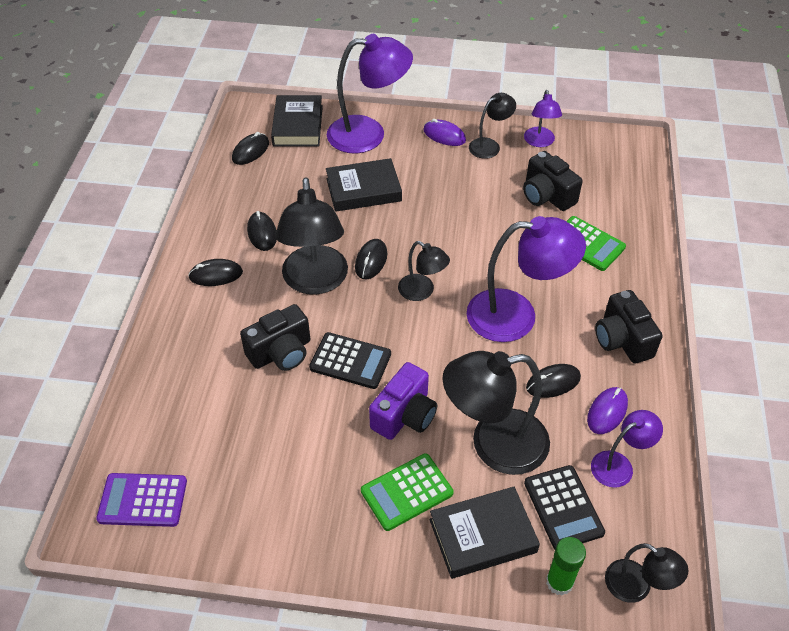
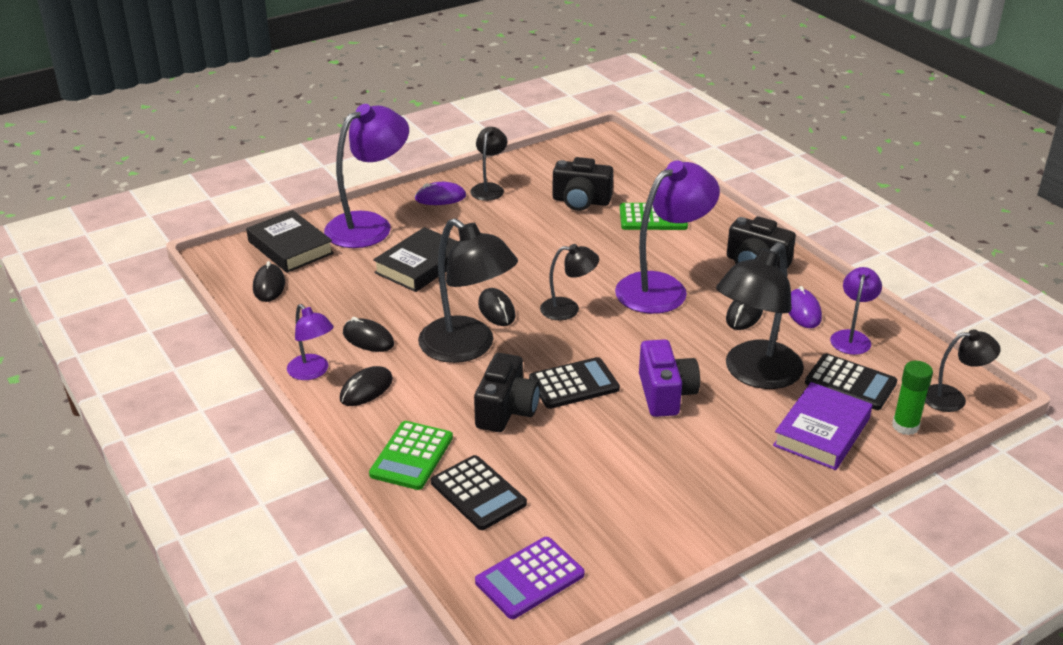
camera: 40 degrees left, 15 degrees down
green calculator [361,453,454,531] -> green calculator moved to [369,421,453,490]
black book [429,487,540,579] -> purple book [773,382,872,470]
purple lamp [524,90,562,147] -> purple lamp moved to [287,304,334,380]
none -> black calculator [431,455,527,530]

